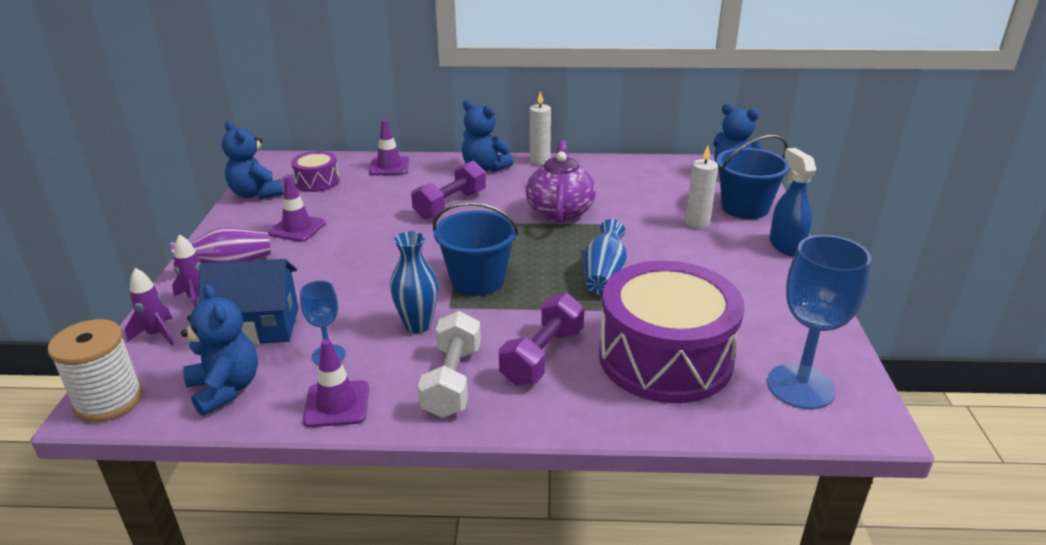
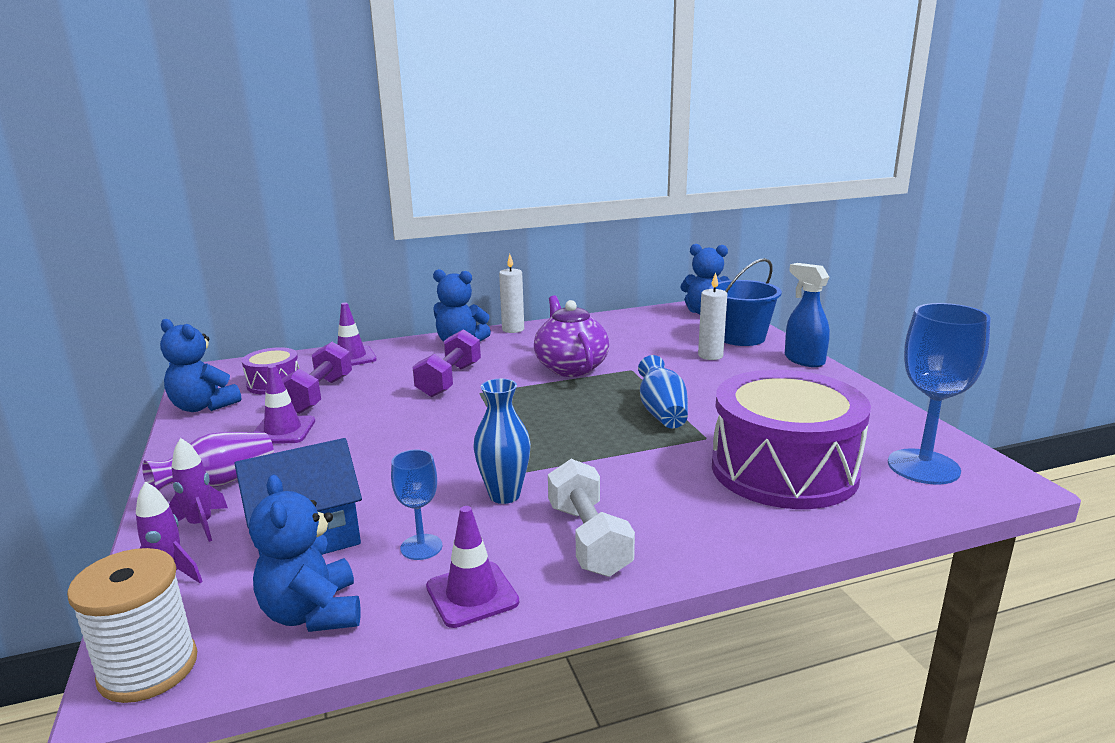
camera: 20 degrees left, 10 degrees down
blue teddy bear [181,284,258,416] -> blue teddy bear turned 150 degrees counterclockwise [249,475,361,632]
blue bucket [433,202,519,296] -> none
purple dumbbell [499,293,585,385] -> purple dumbbell moved to [282,342,352,414]

